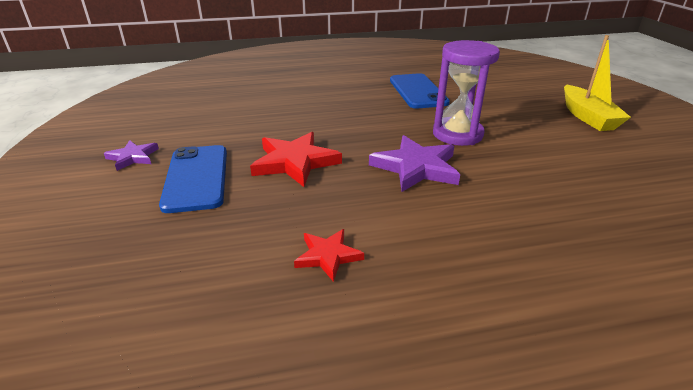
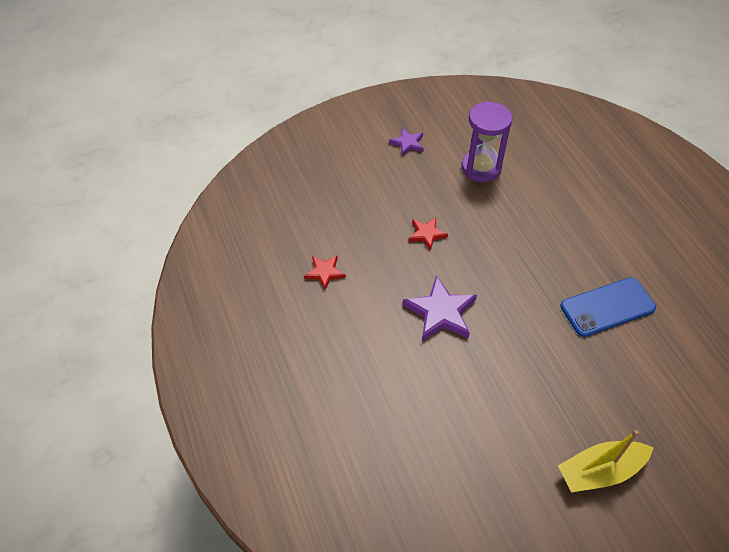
camera: 80 degrees right, 20 degrees up
blue phone [159,145,227,213] -> none
red star [250,132,342,187] -> red star [408,218,448,251], size x0.58
purple hourglass [433,40,500,146] -> purple hourglass moved to [462,101,512,182]

